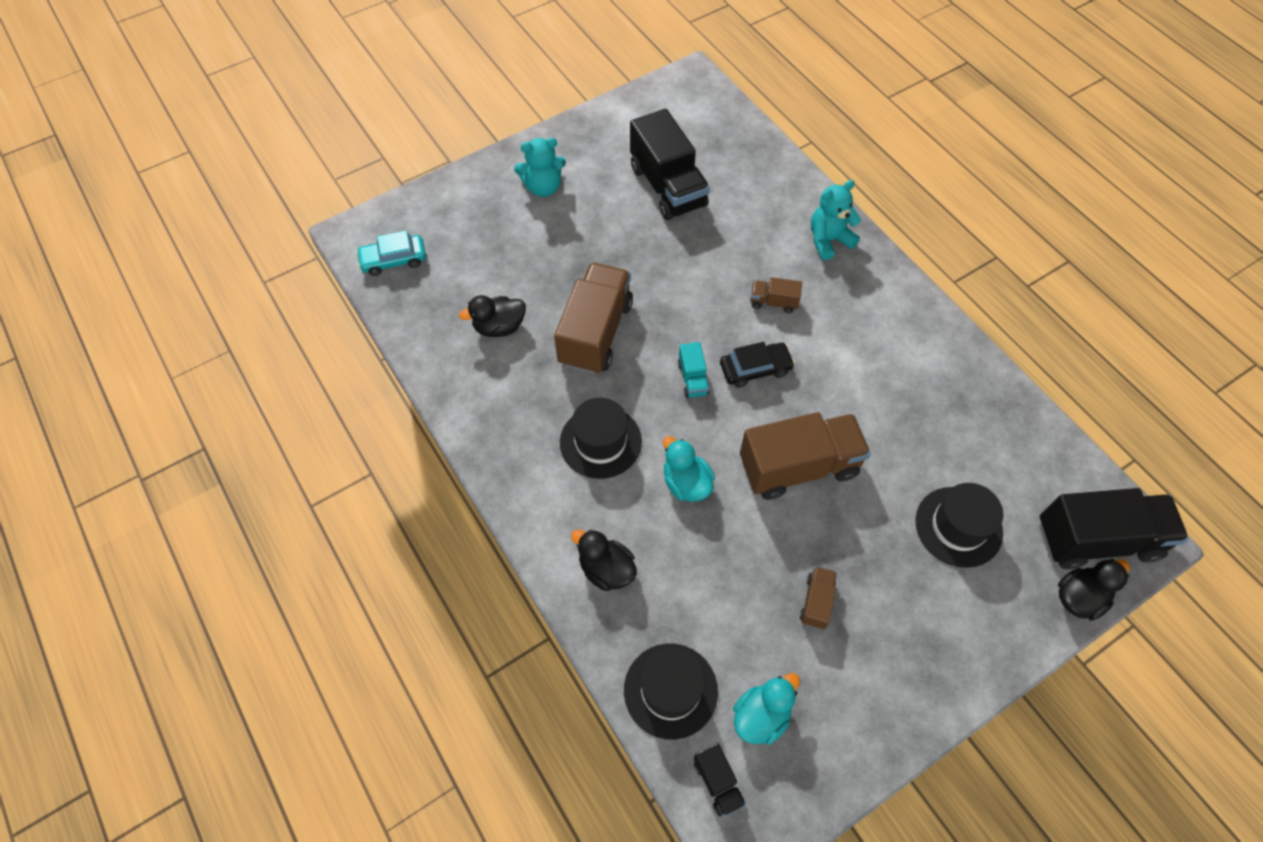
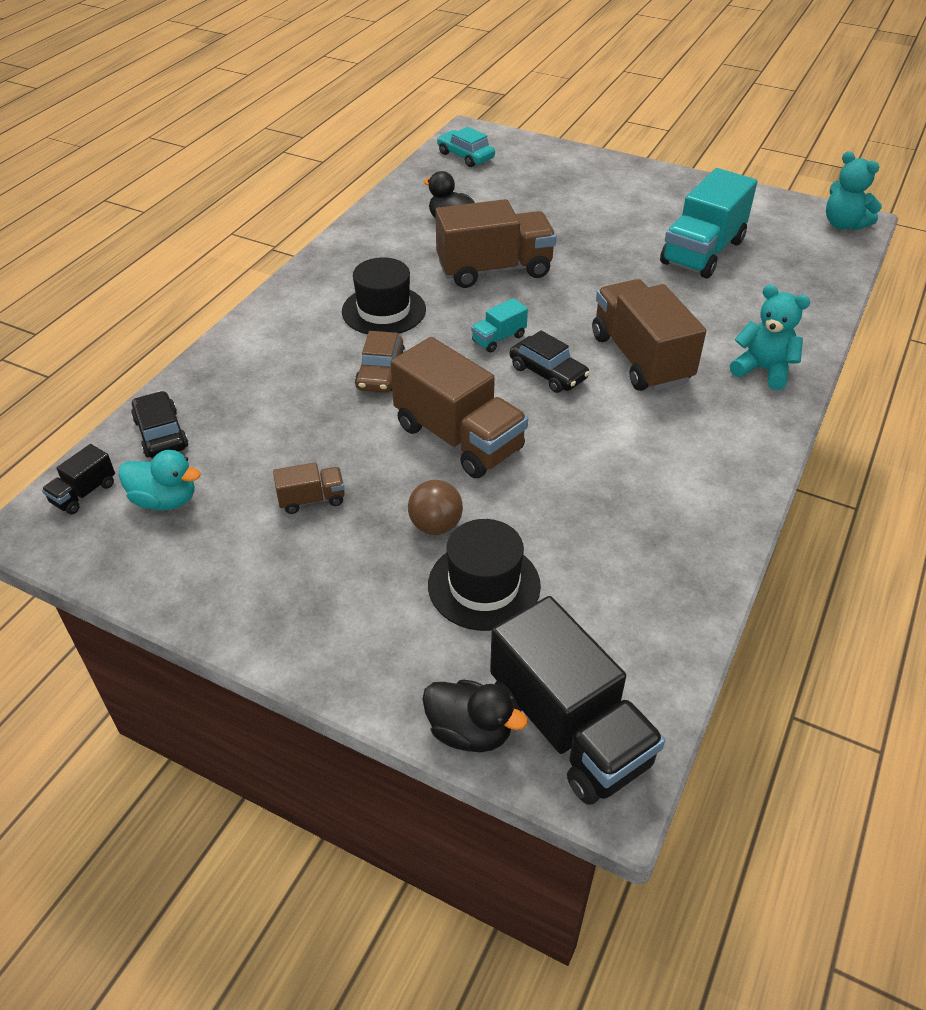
camera: 60 degrees right, 15 degrees down
turquoise teddy bear [514,138,566,197] -> turquoise teddy bear moved to [826,151,882,230]
black duck [571,530,637,591] -> none
black hat [624,643,718,740] -> black car [131,391,188,458]
black truck [630,109,710,220] -> turquoise truck [660,168,757,278]
turquoise duck [663,436,715,502] -> brown car [355,331,405,393]
brown truck [750,277,802,313] -> brown truck [592,279,706,391], size x2.19
none -> brown ball [408,480,463,535]

